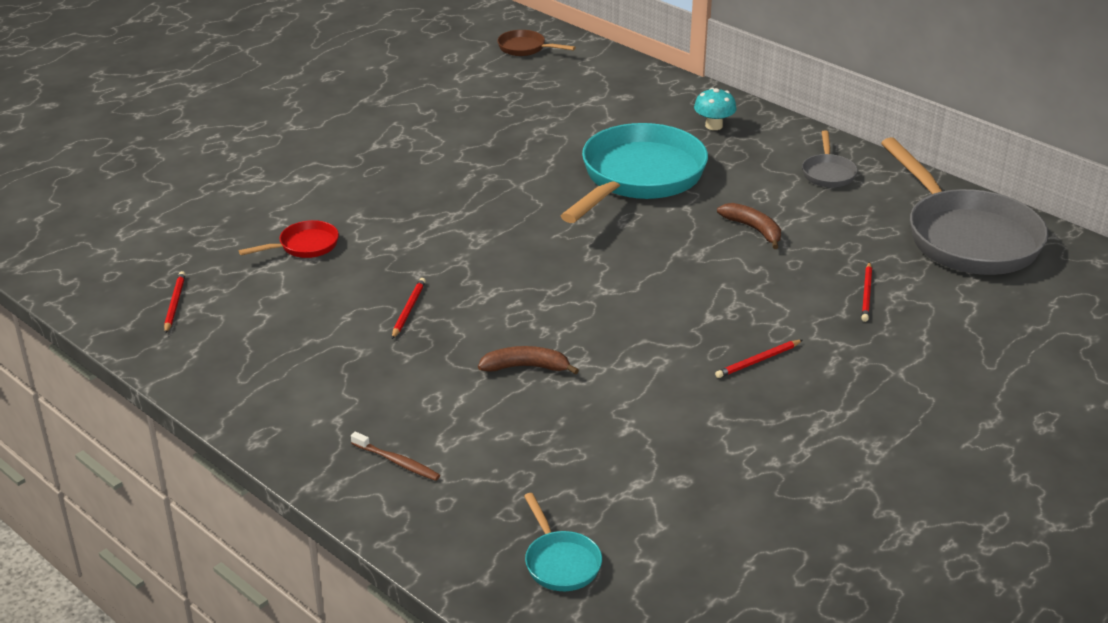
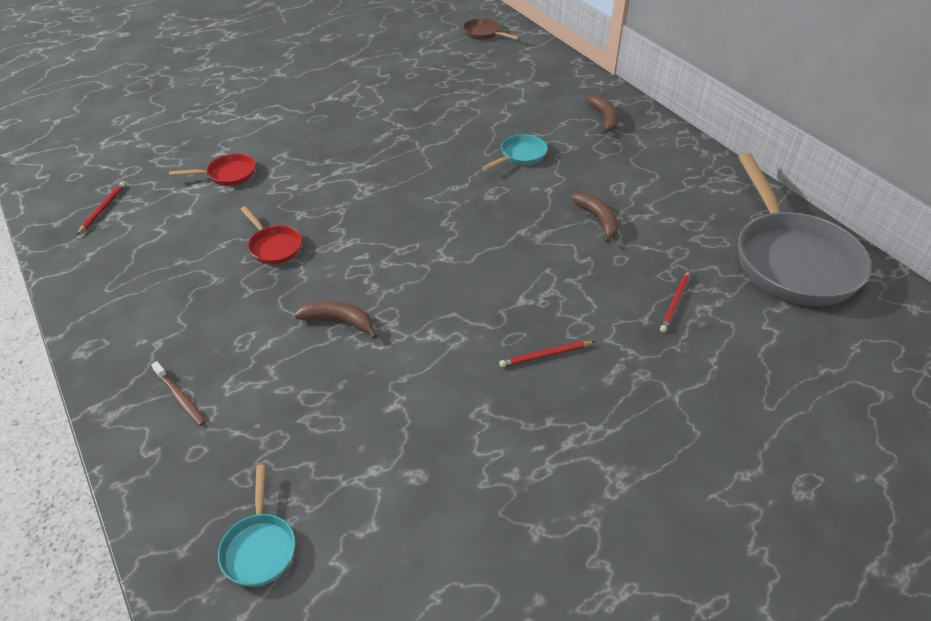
camera: 15 degrees right, 10 degrees up
red pencil [392,278,426,339] -> red pan [240,206,302,265]
turquoise pan [561,123,708,223] -> turquoise pan [482,135,548,170], size x0.44
turquoise mushroom [694,88,736,130] -> brown banana [587,95,618,134]
grey pan [802,130,857,188] -> none

